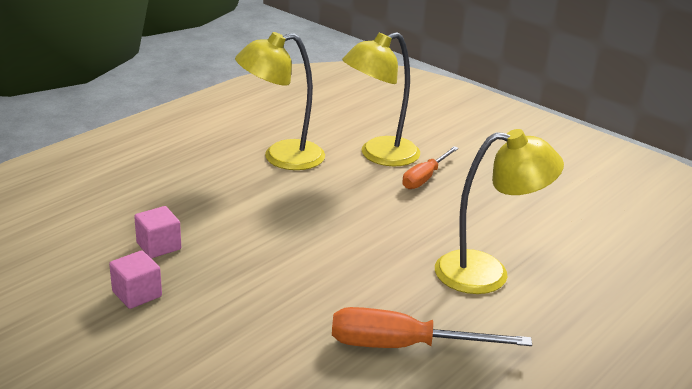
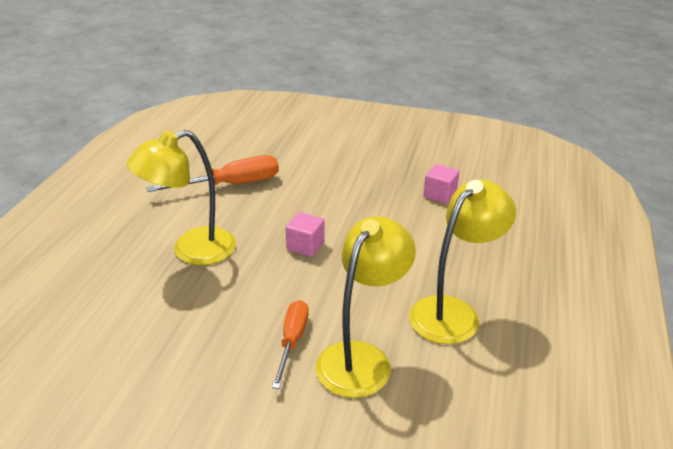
camera: 155 degrees right, 5 degrees up
pink cube [109,250,162,309] -> pink cube moved to [286,212,325,257]

